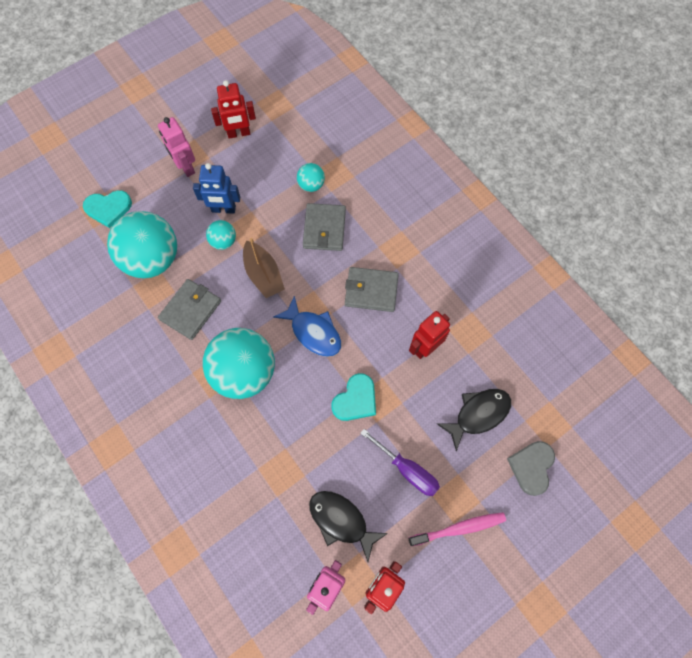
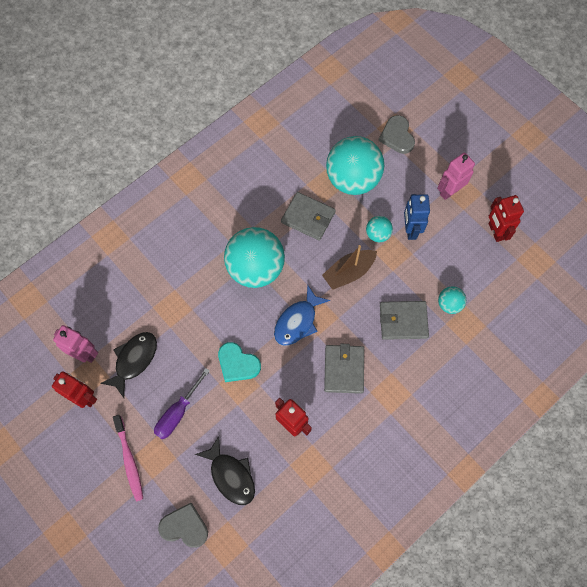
camera: 85 degrees right, 0 degrees up
turquoise heart [83,190,132,228] -> grey heart [378,115,415,154]

